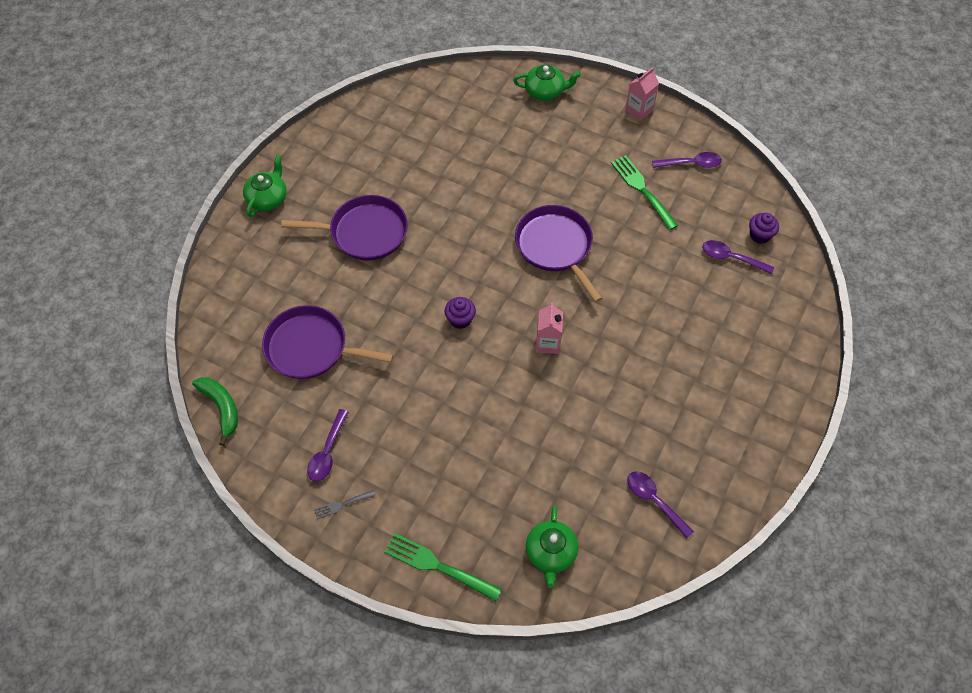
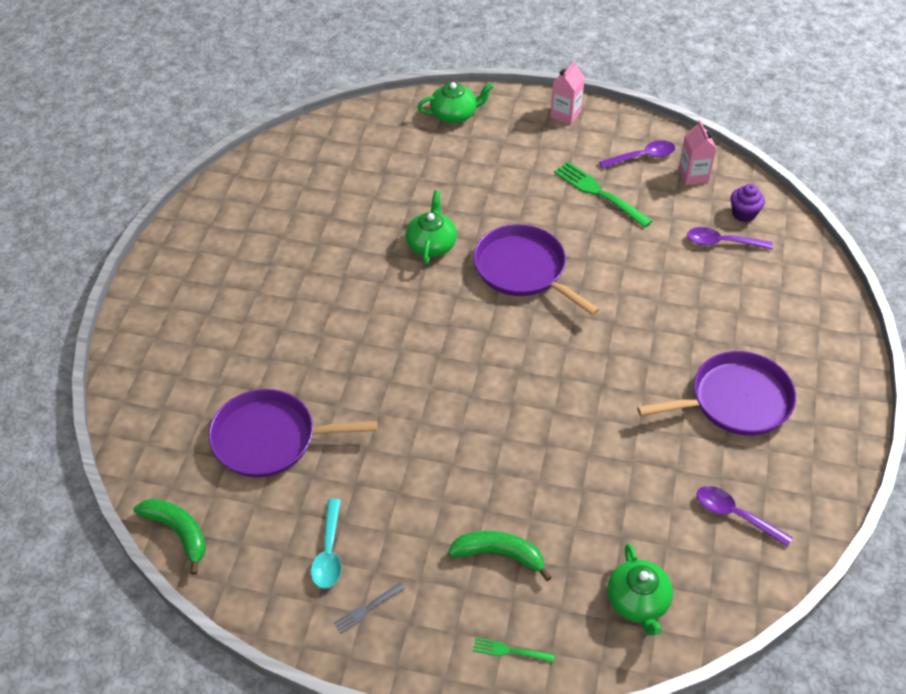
camera: 15 degrees left, 10 degrees down
green teapot [243,155,287,217] -> green teapot moved to [405,191,457,265]
purple pan [281,195,408,261] -> purple pan moved to [637,351,796,436]
purple spoon [307,409,349,482] -> turquoise spoon [311,499,341,589]
green fork [384,533,502,601] -> green fork [473,638,555,663], size x0.52
purple cupcake [445,297,476,329] -> none
pink carton [536,302,563,354] -> pink carton moved to [678,120,717,185]
none -> green banana [448,531,552,581]

